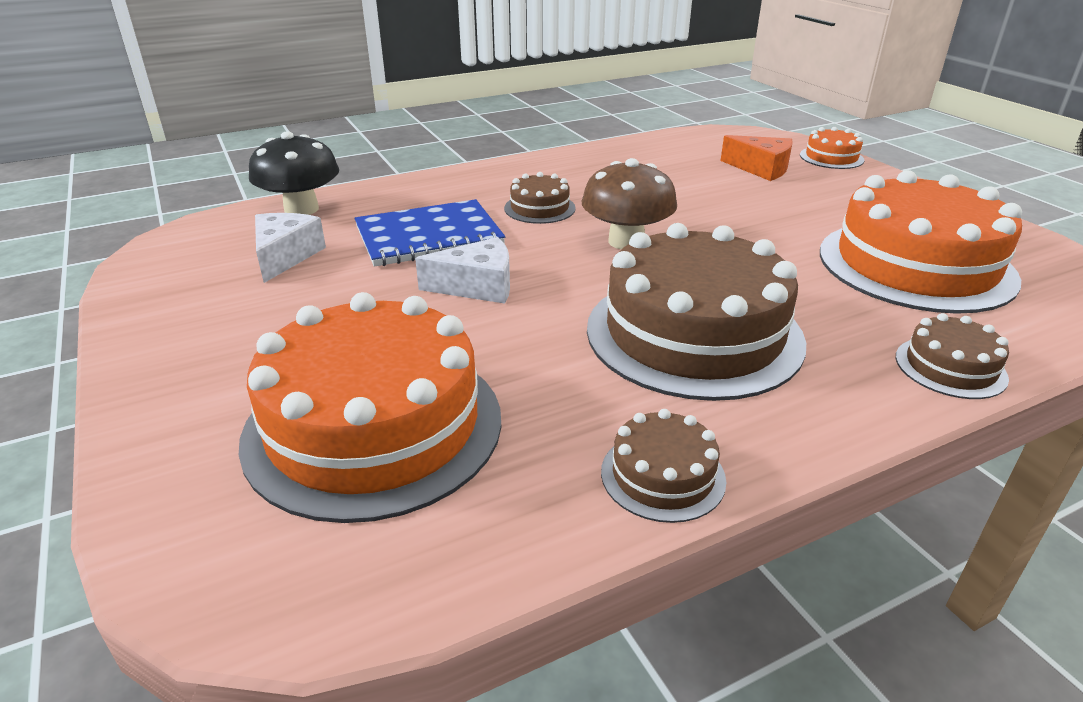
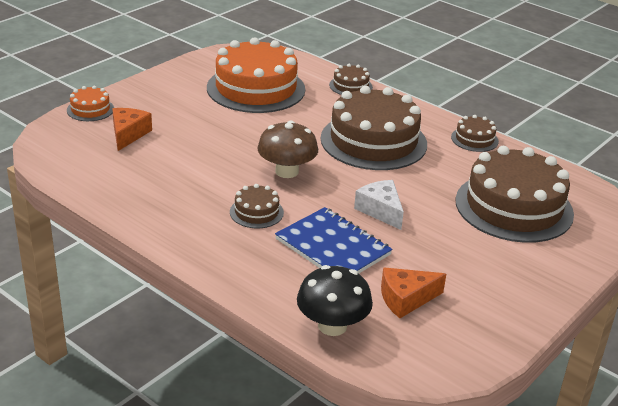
camera: 115 degrees left, 0 degrees up
orange cake [239,292,501,523] -> brown cake [456,146,574,243]
white cheese [255,213,326,283] -> orange cheese [381,268,446,318]

